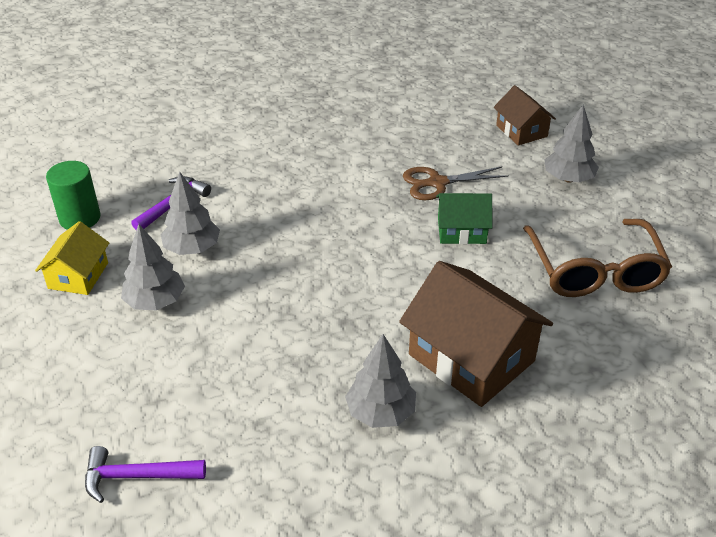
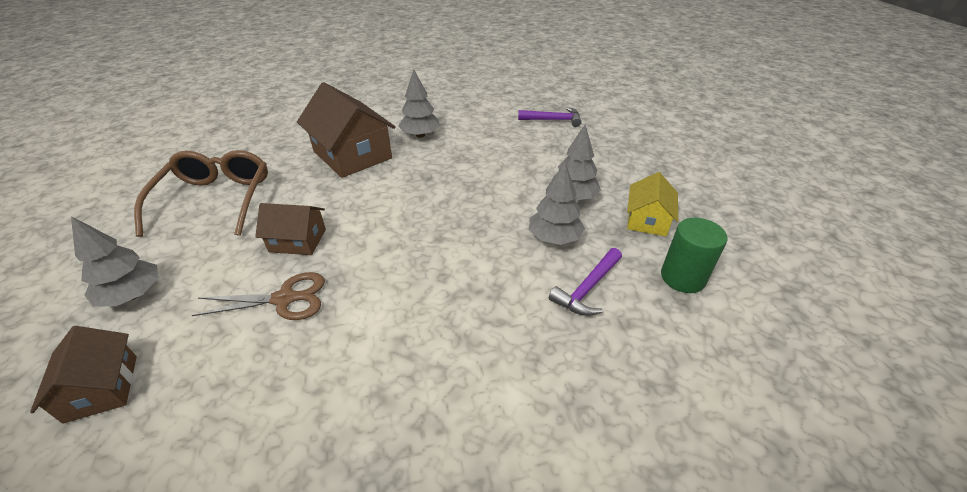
camera: 175 degrees left, 0 degrees up
green house [436,193,493,244] -> brown house [255,203,326,255]

